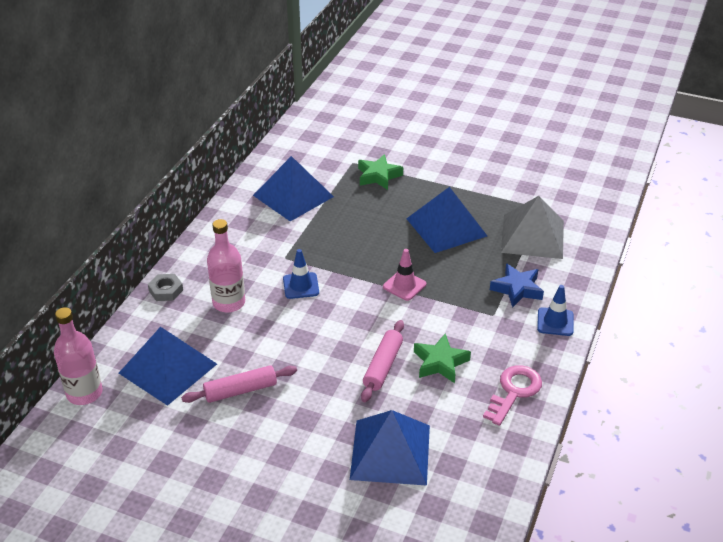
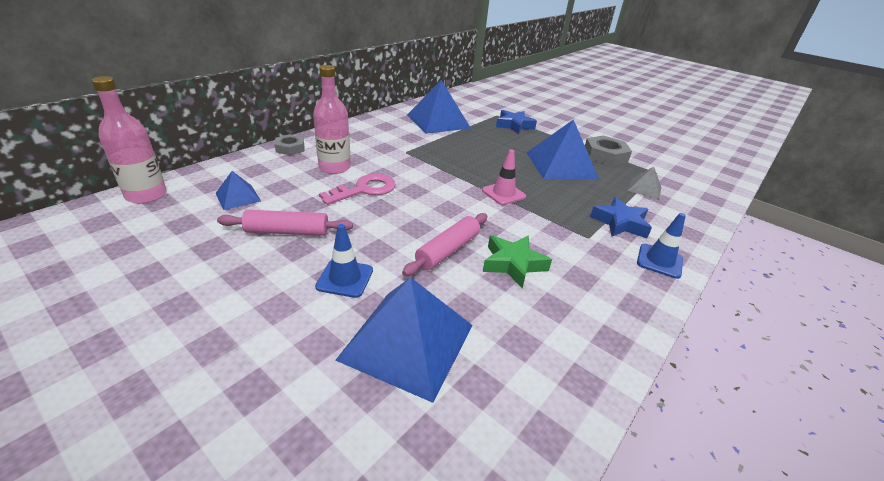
camera: 15 degrees right, 5 degrees down
blue pyramid [119,327,217,406] -> blue pyramid [216,171,261,210], size x0.49
blue traffic cone [283,249,319,299] -> blue traffic cone moved to [315,224,373,298]
green star [358,154,403,190] -> blue star [496,110,537,134]
pink key [483,365,542,426] -> pink key moved to [319,174,396,205]
grey pyramid [501,196,564,259] -> grey pyramid [628,167,661,200], size x0.49
none -> grey nut [585,136,632,166]

